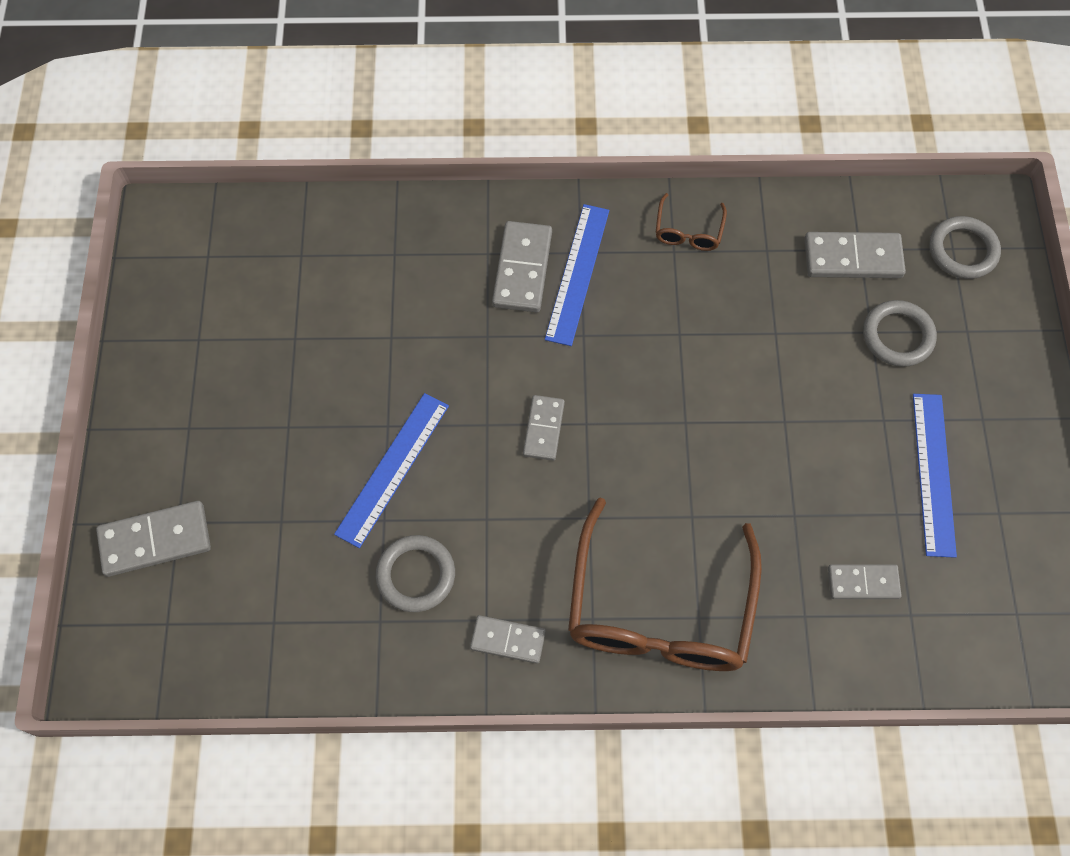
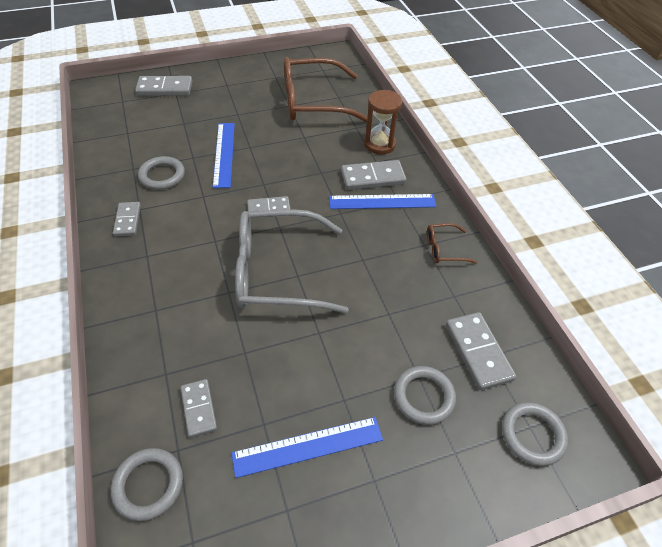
camera: 70 degrees right, 15 degrees down
grey domino [96,501,211,577] -> grey domino turned 60 degrees counterclockwise [135,76,192,96]
blue ruler [334,393,449,548] -> blue ruler turned 75 degrees clockwise [213,123,235,188]
brown glasses [568,497,762,671] -> brown glasses moved to [284,57,367,122]
none -> grey ring [111,448,183,521]
none -> grey glasses [235,209,348,313]
none -> brown hourglass [364,90,402,154]

